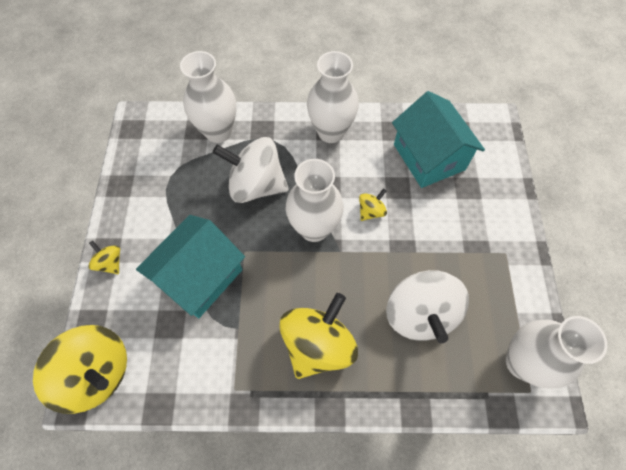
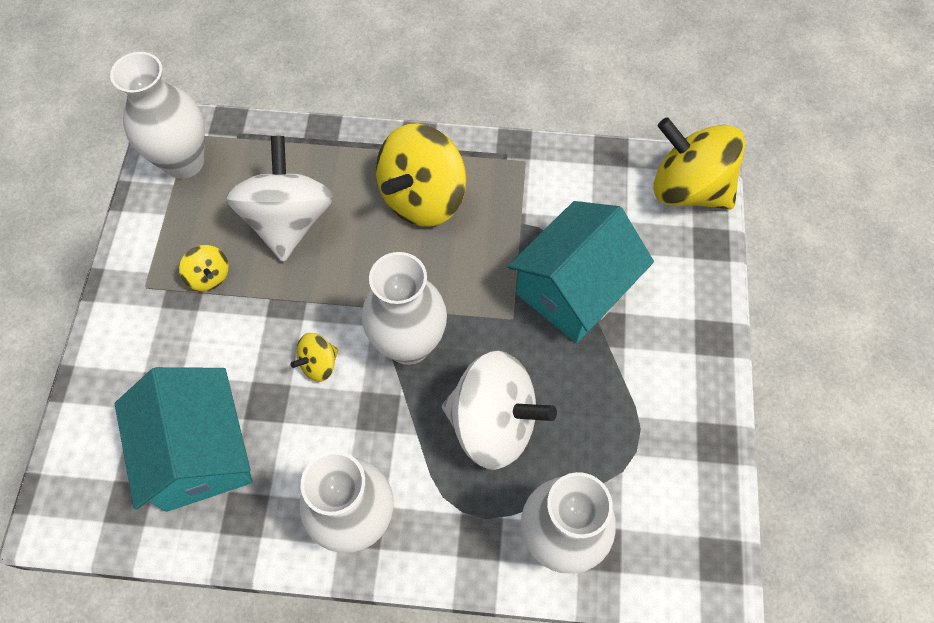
camera: 175 degrees left, 0 degrees up
yellow spinning top [88,241,120,274] -> yellow spinning top moved to [179,245,229,291]

